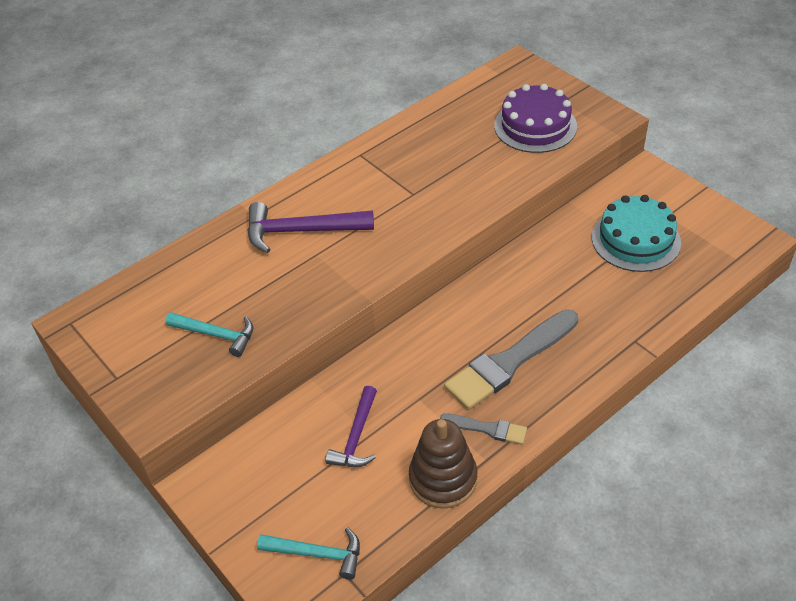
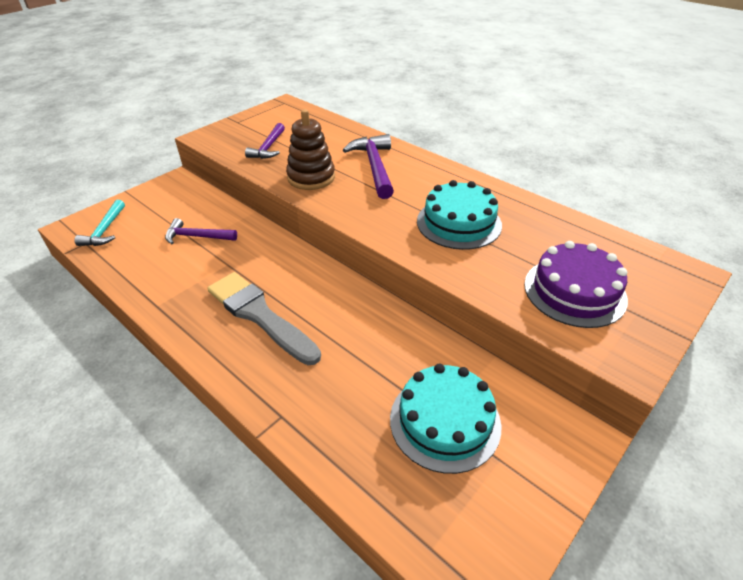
camera: 80 degrees right, 5 degrees down
turquoise hammer [166,312,253,357] -> purple hammer [245,123,285,159]
brown stacking toy [409,419,477,509] -> brown stacking toy moved to [286,109,335,190]
grey brush [440,414,527,445] -> none
none -> turquoise cake [417,180,502,250]

